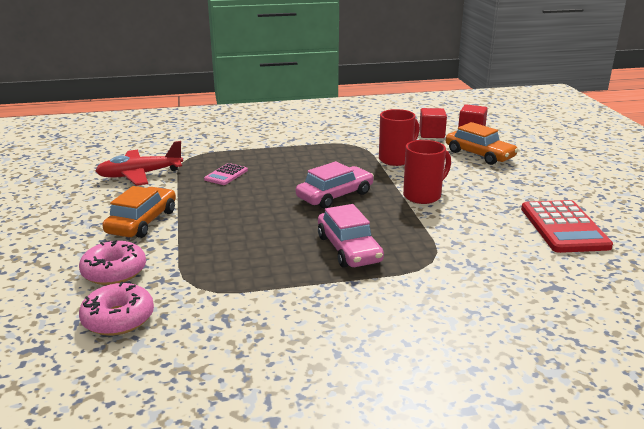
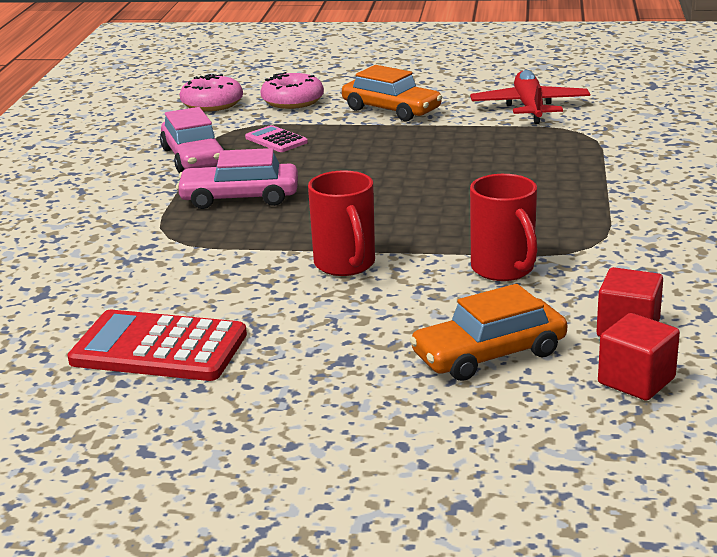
camera: 110 degrees right, 0 degrees up
pink calculator [204,163,248,185] -> pink calculator moved to [245,125,308,152]
pink car [296,161,374,209] -> pink car moved to [160,107,225,173]

